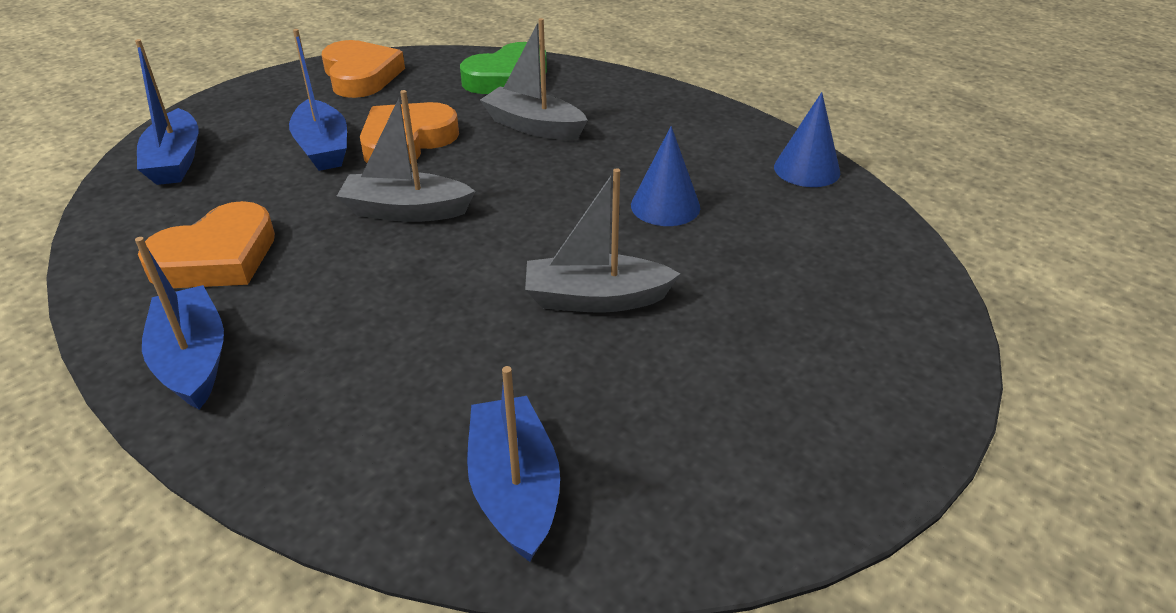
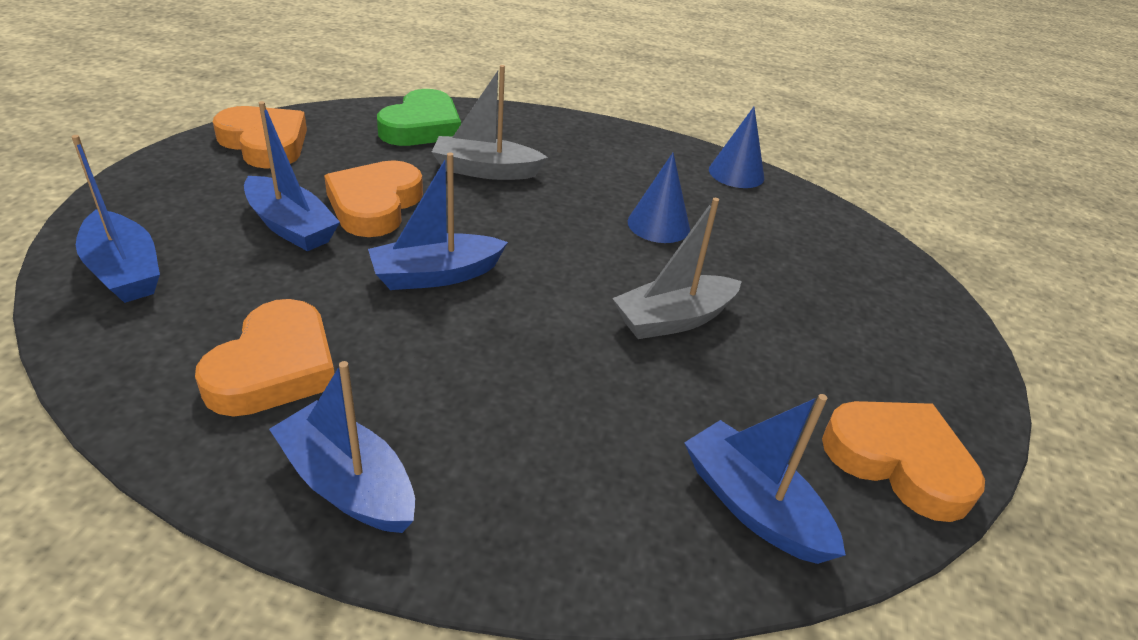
camera: 30 degrees left, 0 degrees up
grey boat [337,90,475,222] -> blue boat [368,153,508,290]
none -> orange heart [822,401,985,522]

